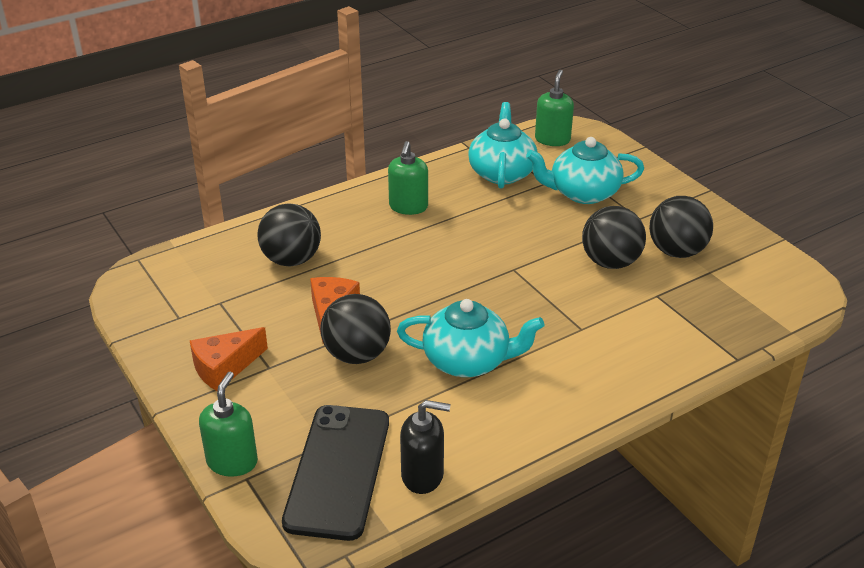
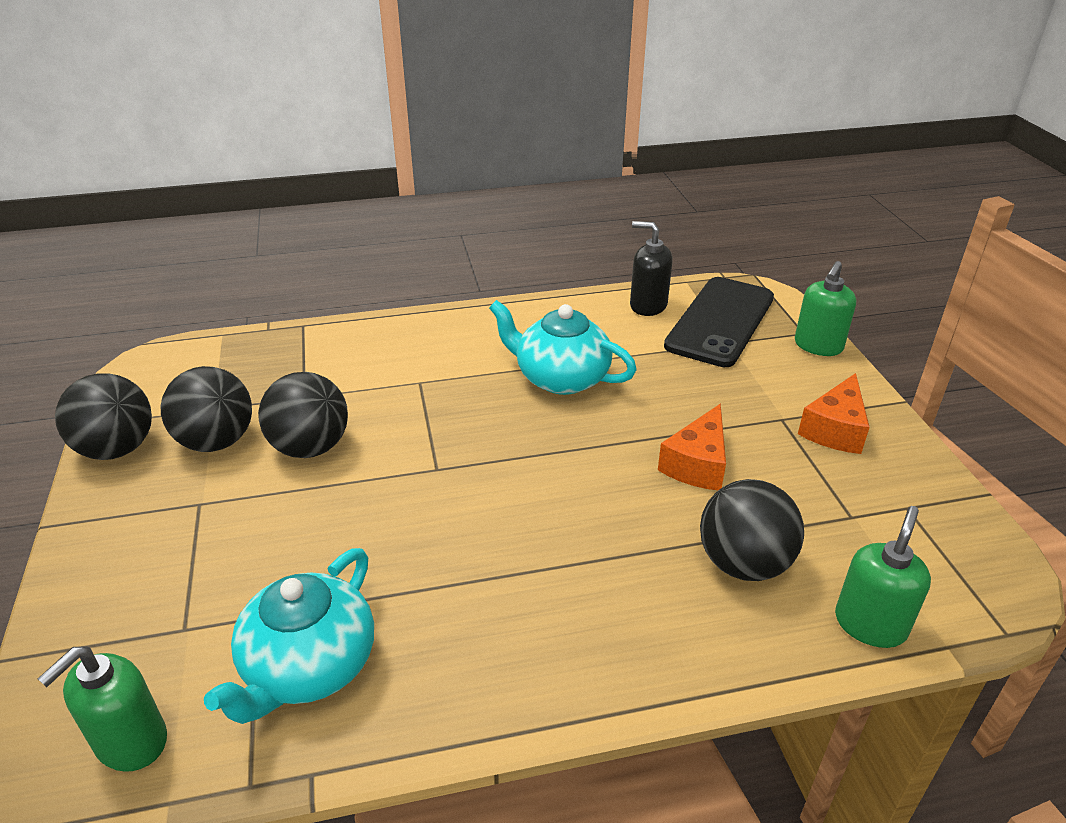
camera: 160 degrees left, 0 degrees up
orange cheese [190,327,268,391] -> orange cheese turned 135 degrees clockwise [798,373,870,454]
black ball [320,294,391,364] -> black ball moved to [55,374,152,460]
green soap dispenser [388,141,428,215] -> green soap dispenser moved to [835,506,931,648]
turquoise teapot [526,137,644,204] -> none

